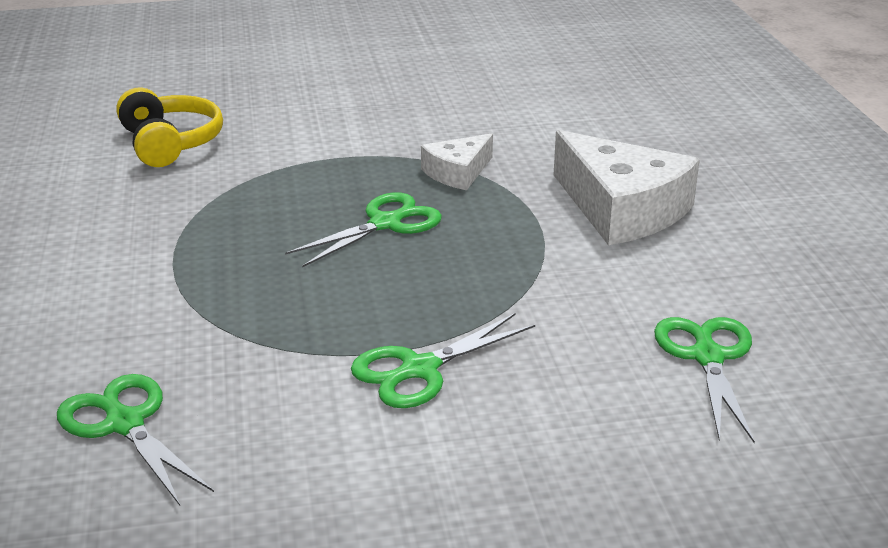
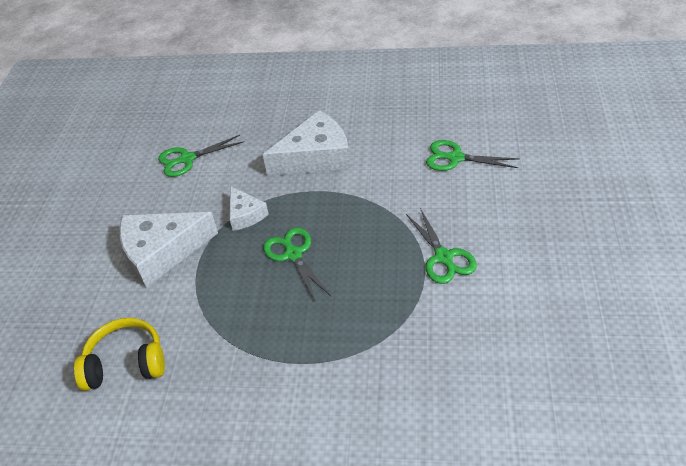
camera: 70 degrees left, 15 degrees up
green scissors [57,374,214,506] -> green scissors moved to [158,135,244,177]
none -> white cheese [120,212,218,288]

